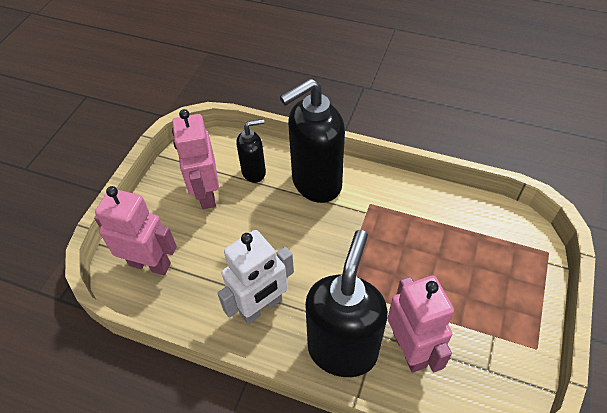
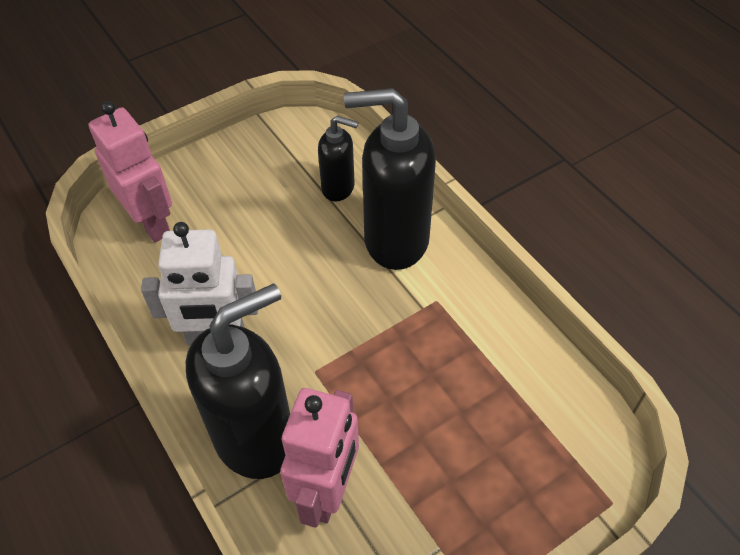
camera: 35 degrees right, 0 degrees up
pink robot [172,109,219,209] -> none

